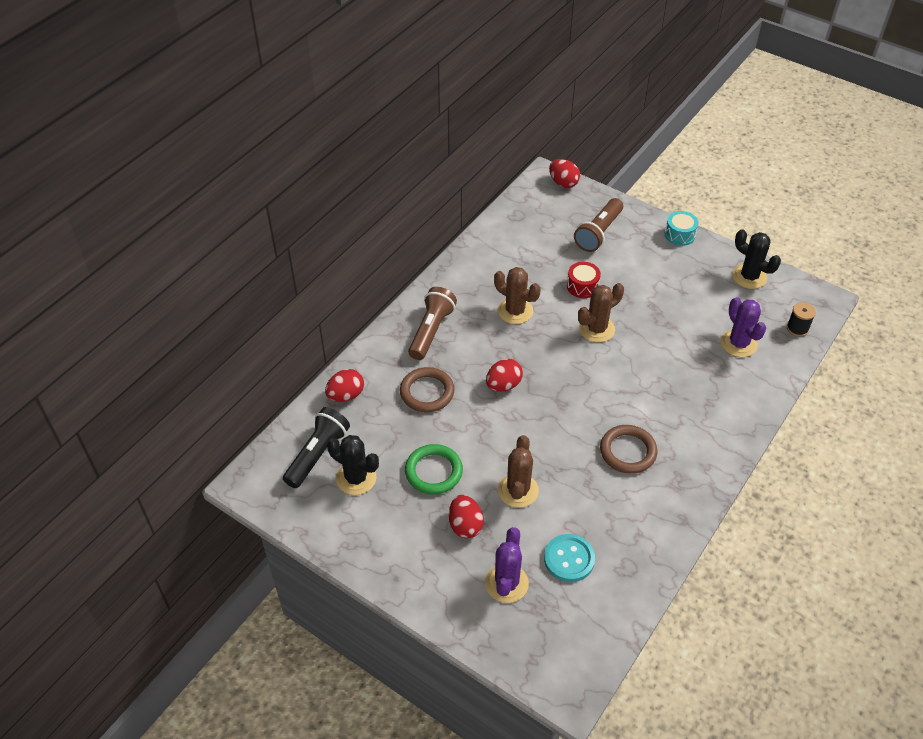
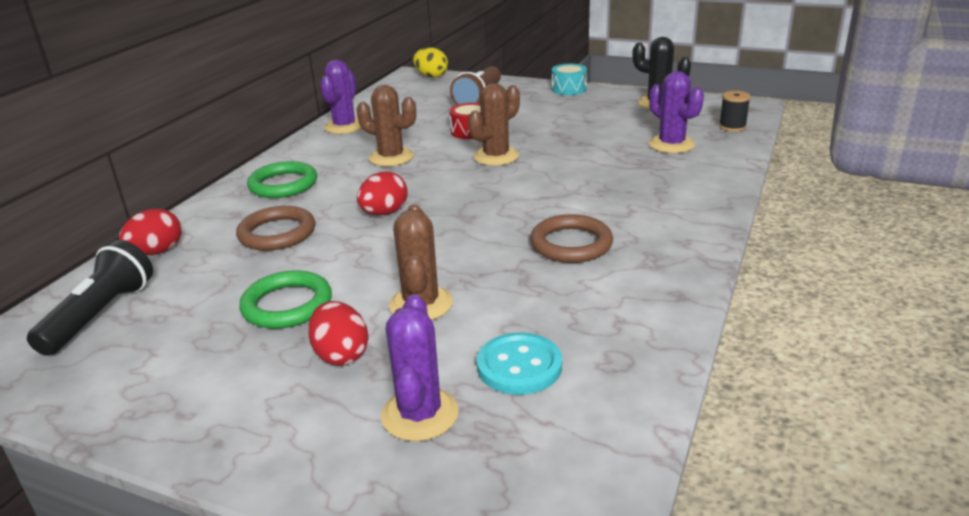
camera: 10 degrees left, 20 degrees down
black cactus [327,435,379,495] -> none
brown flashlight [408,287,457,360] -> green ring [247,161,317,198]
red egg [549,159,580,188] -> yellow egg [413,47,448,78]
none -> purple cactus [320,60,362,134]

